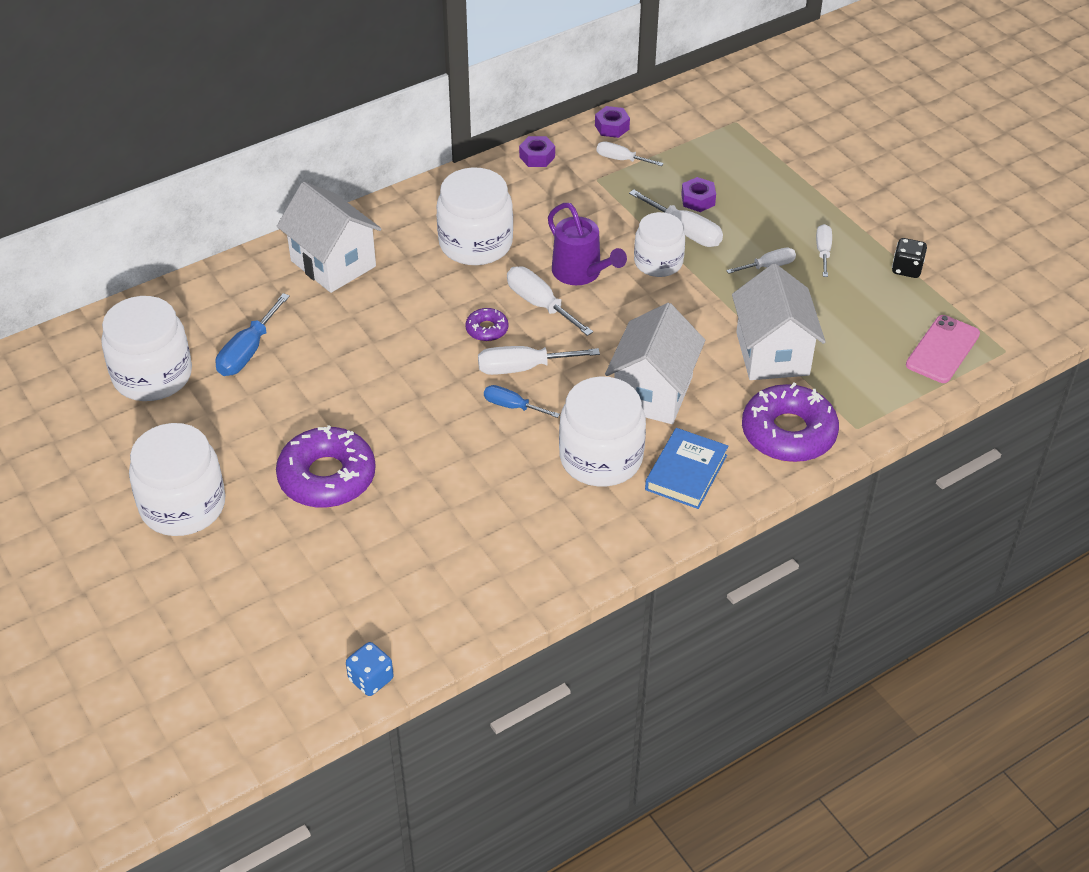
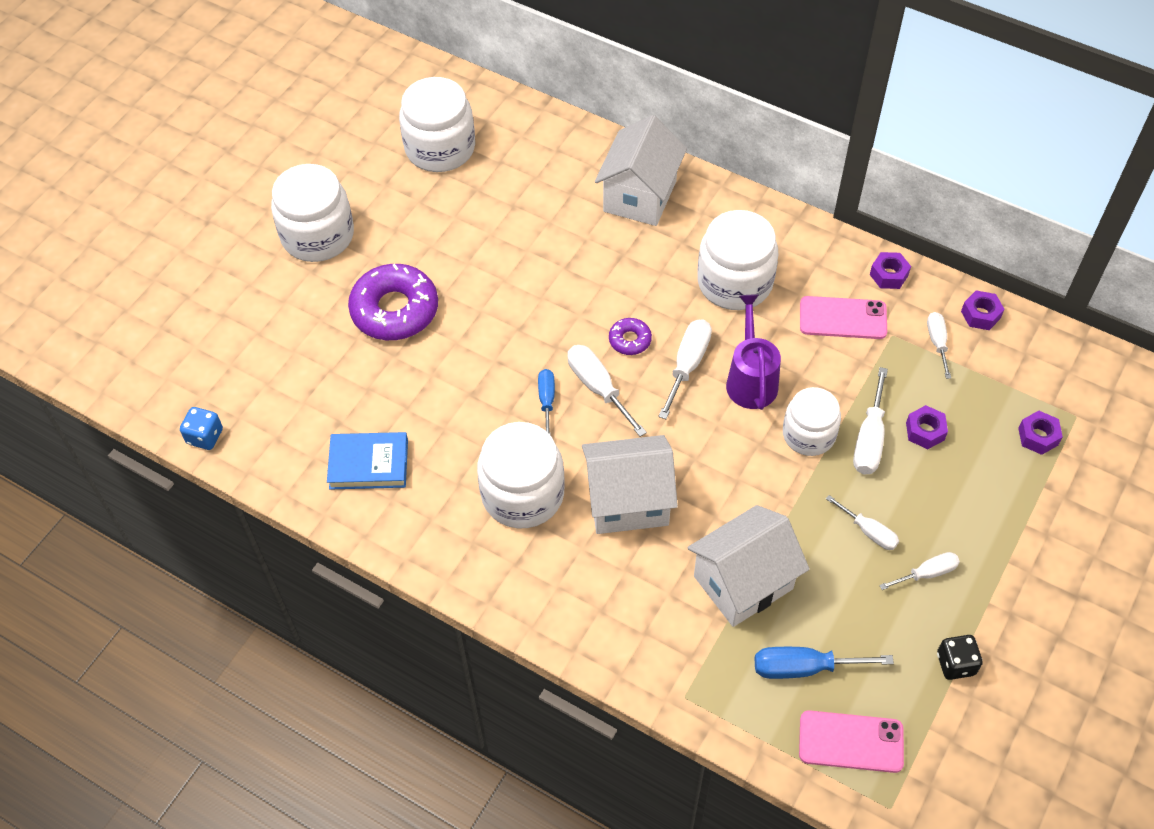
camera: 65 degrees right, 10 degrees up
blue screwdriver [215,293,290,376] -> blue screwdriver moved to [755,647,894,679]
purple watering can [548,203,627,285] -> purple watering can turned 150 degrees clockwise [726,295,781,410]
blue book [645,428,728,509] -> blue book moved to [327,432,408,490]
purple donut [742,382,839,462] -> none
none -> pink phone [800,296,887,339]
none -> purple nut [1018,411,1063,455]

